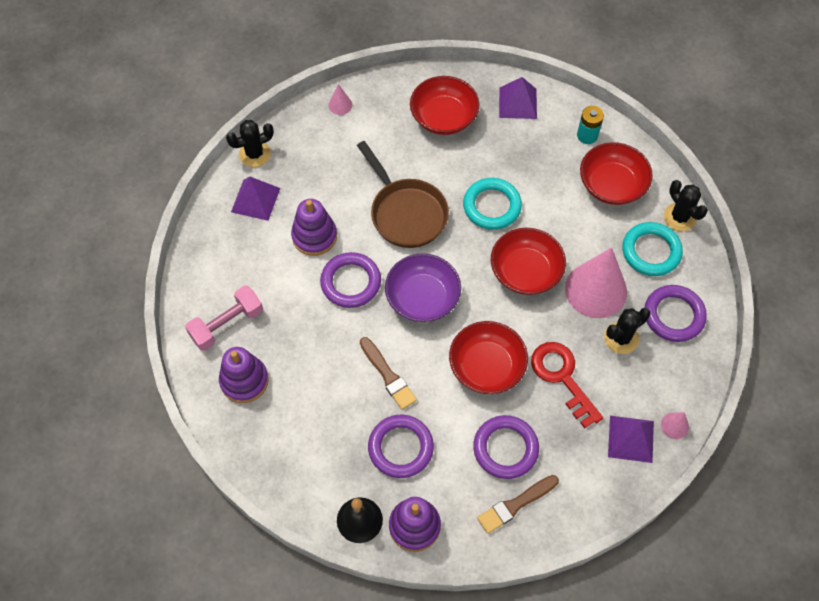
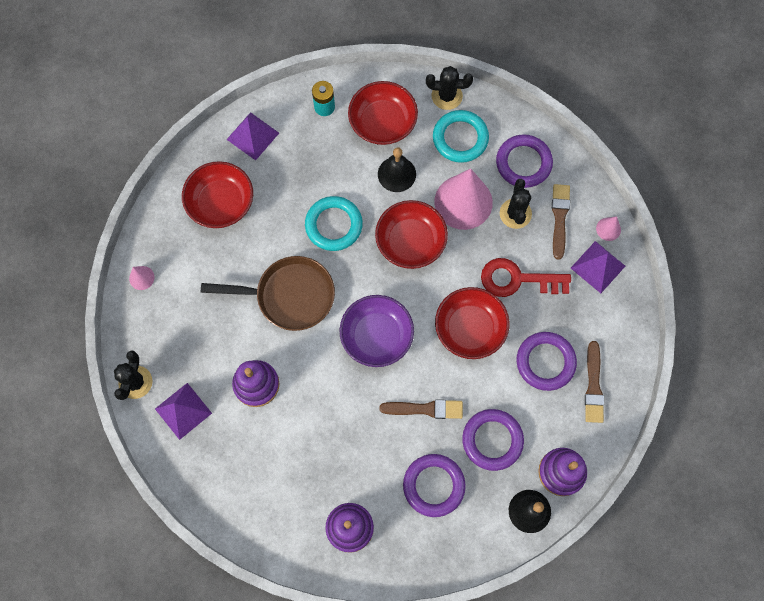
camera: 55 degrees left, 10 degrees up
pink dumbbell [185,286,263,351] -> none
purple ring [320,252,381,308] -> purple ring moved to [403,454,466,517]
none -> black bell [378,147,416,192]
none -> brown brush [552,184,570,260]

